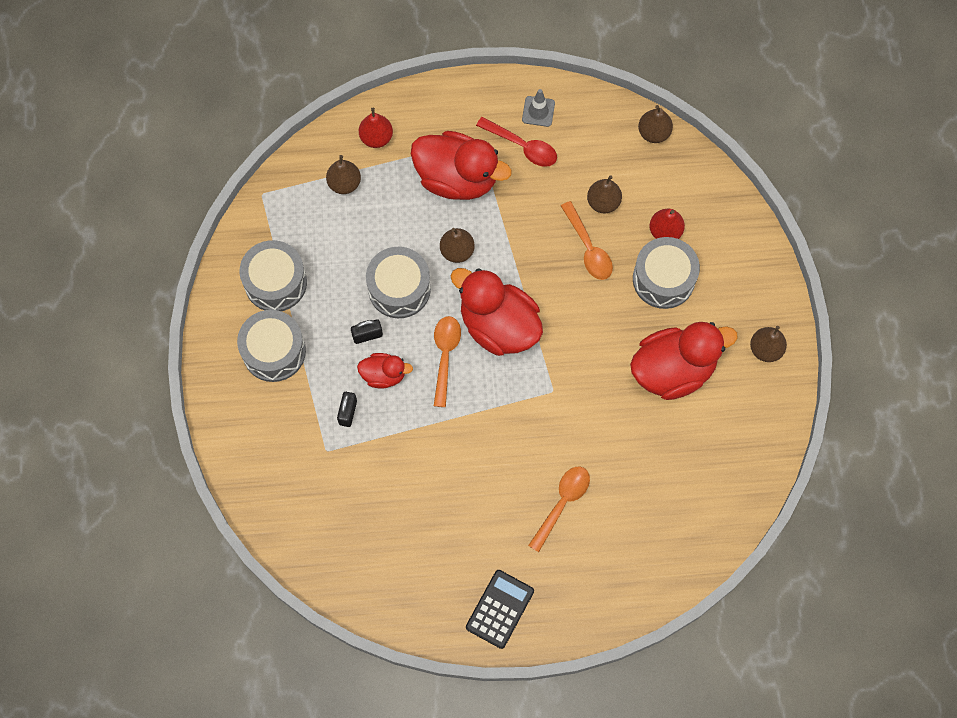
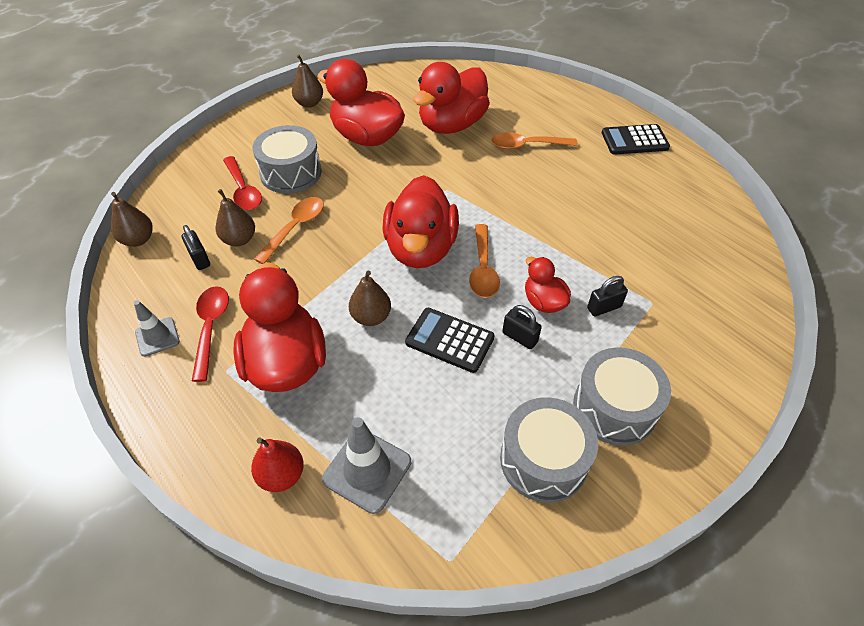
camera: 125 degrees left, 20 degrees down
brown pear [326,155,361,194] -> grey traffic cone [322,417,411,514]
grey drum [366,247,431,318] -> black calculator [405,308,495,373]
orange spoon [434,316,461,407] -> orange spoon turned 60 degrees counterclockwise [469,224,500,298]
red pear [649,209,685,239] -> red spoon [223,156,262,210]
none -> black padlock [181,225,210,270]
none -> red duck [413,62,490,134]

